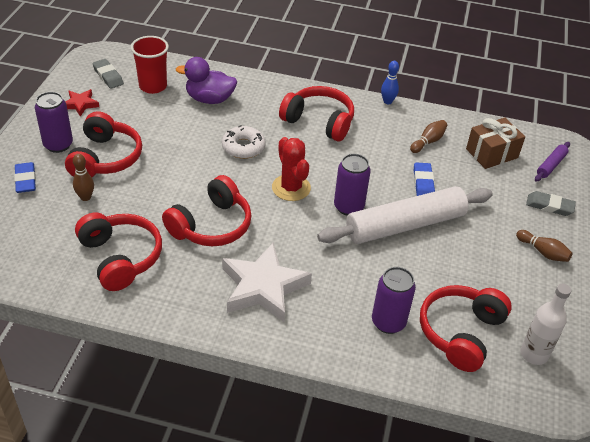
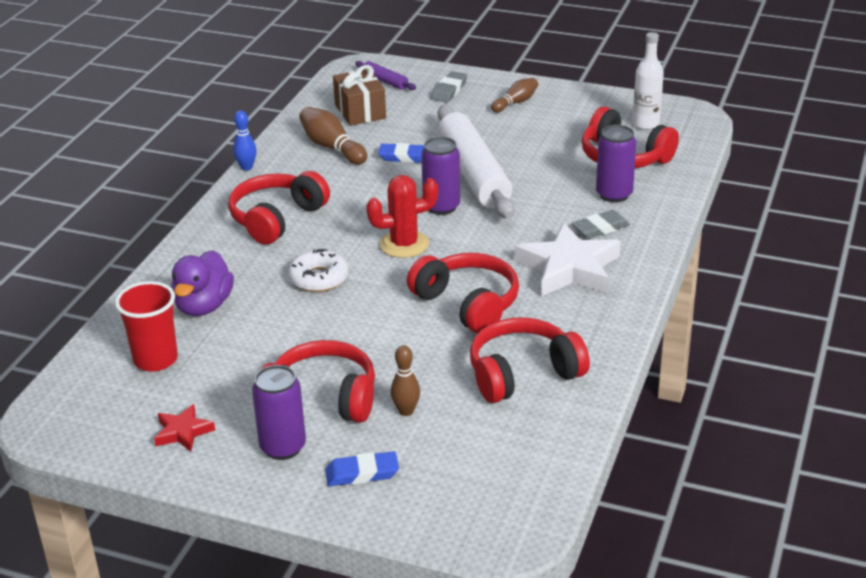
camera: 80 degrees left, 10 degrees down
grey eraser [92,59,124,89] -> grey eraser moved to [572,210,630,239]
brown bowling pin [410,120,447,153] -> brown bowling pin [299,107,367,165], size x1.52

